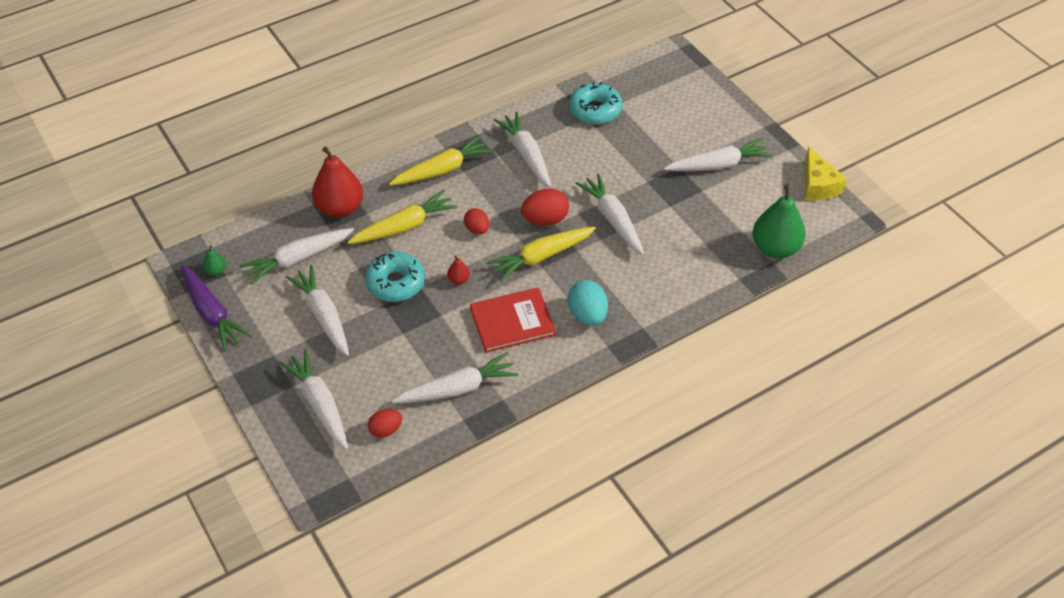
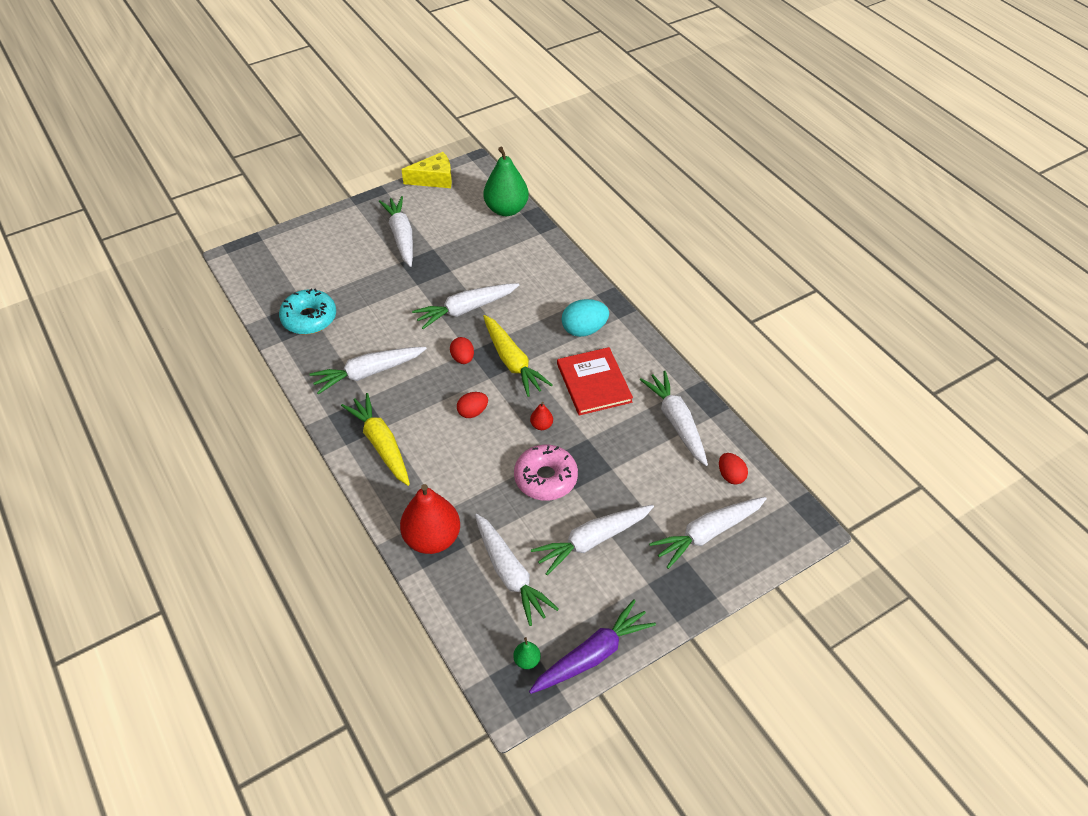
camera: 90 degrees left, 0 degrees up
yellow carrot [348,190,457,244] -> none
turquoise donut [365,252,425,302] -> pink donut [514,444,578,501]
red egg [521,189,569,226] -> red egg [450,337,474,364], size x0.64

